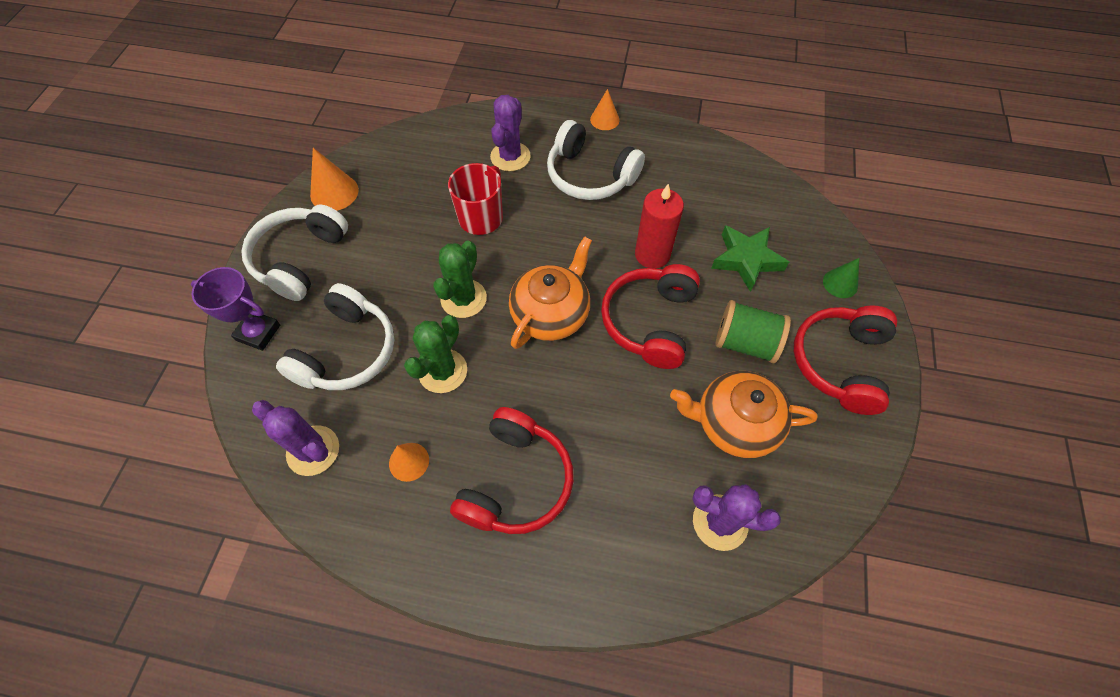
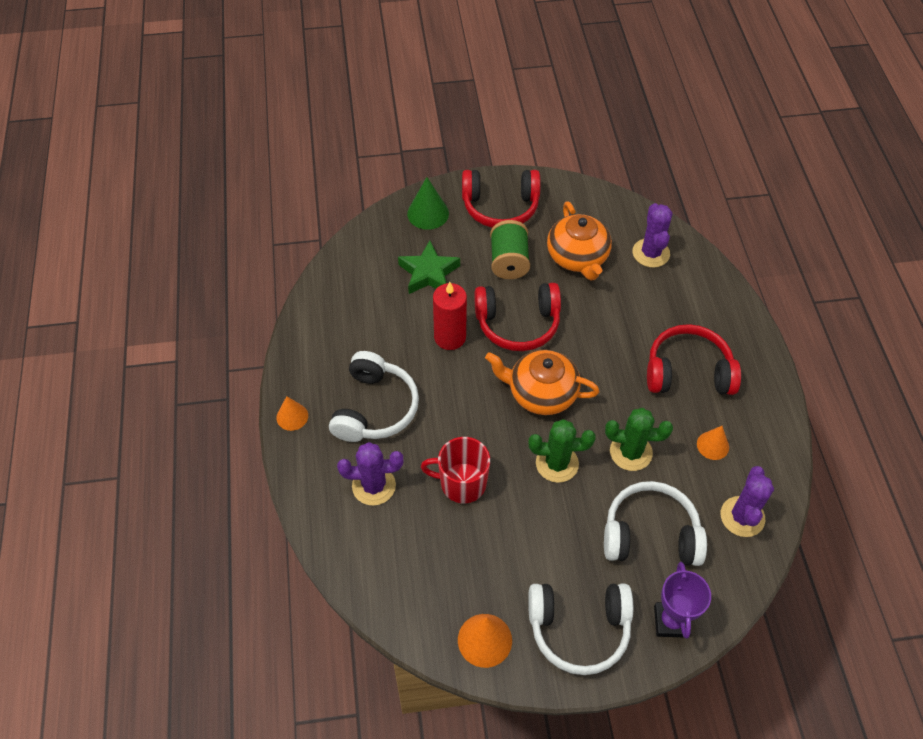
camera: 110 degrees left, 5 degrees down
green cone [823,258,859,298] -> green cone [407,177,449,230], size x1.51

